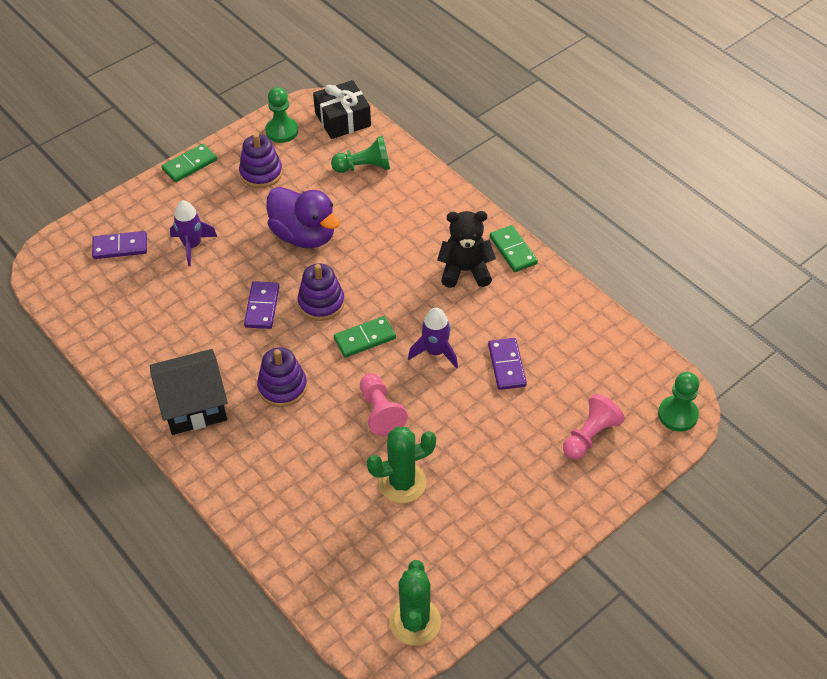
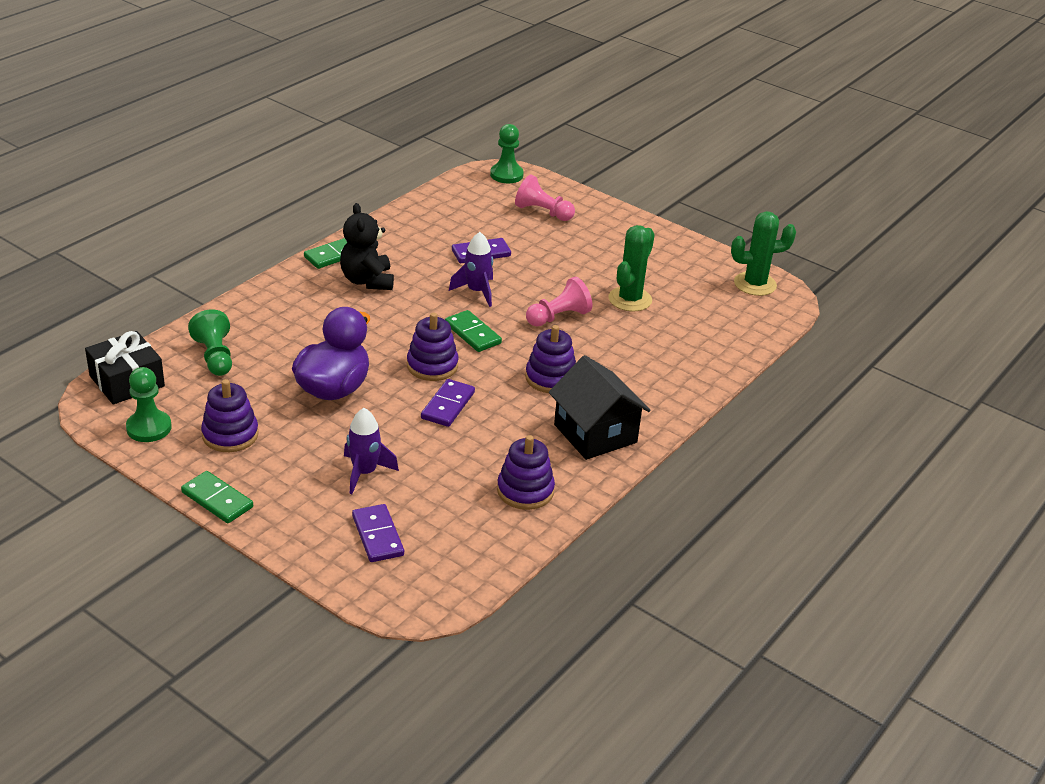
camera: 105 degrees left, 15 degrees down
purple domino [244,281,279,329] -> purple domino turned 60 degrees counterclockwise [421,379,475,427]
green cactus [367,427,436,503] -> green cactus turned 60 degrees clockwise [608,225,655,311]
none -> purple stacking toy [497,435,555,510]

